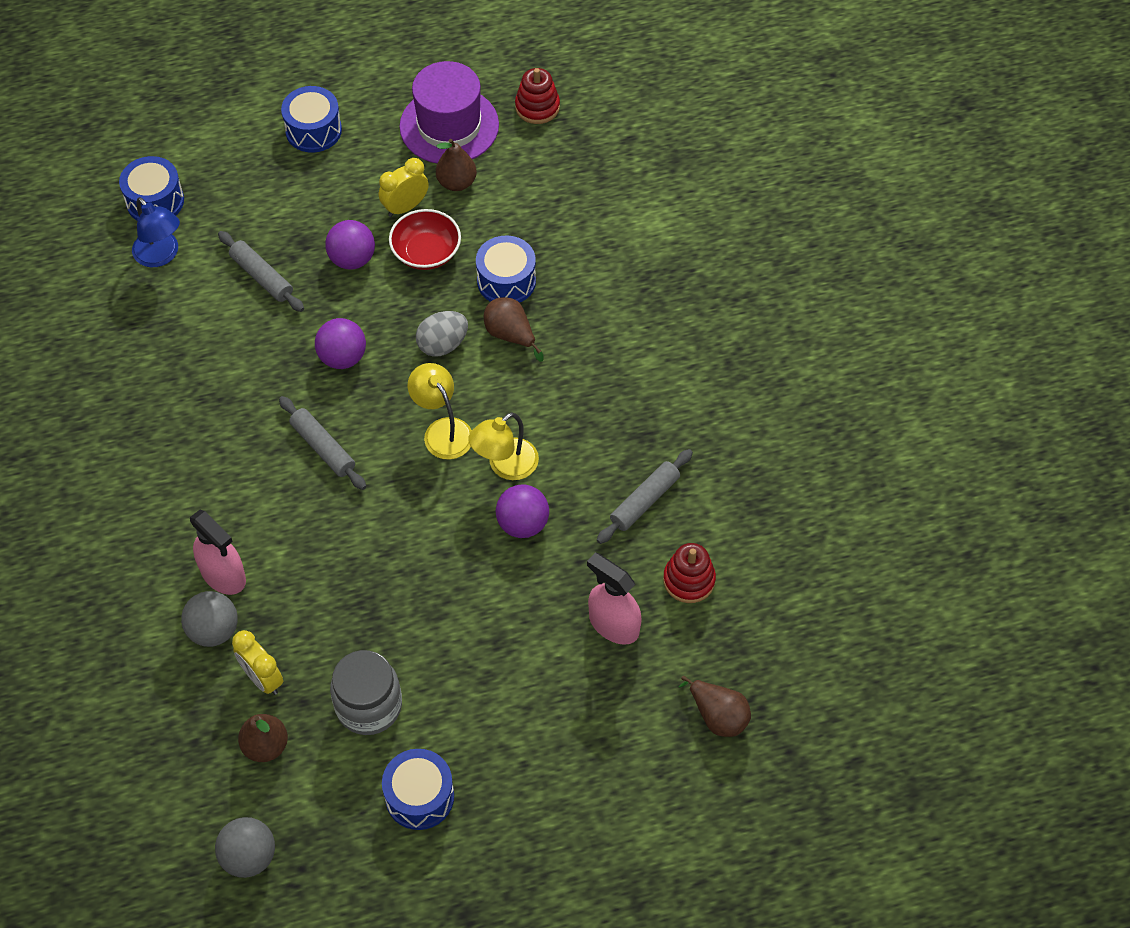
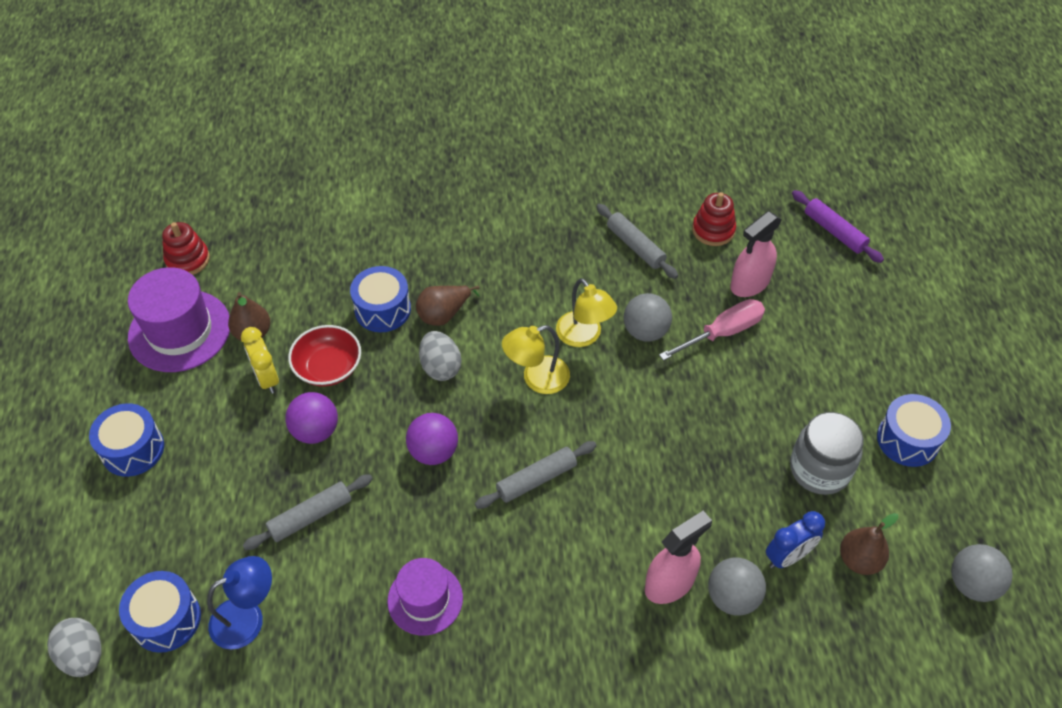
camera: 80 degrees left, 5 degrees down
yellow clock [232,630,283,695] -> blue clock [766,511,825,568]
purple ball [496,485,549,538] -> grey ball [624,293,672,341]
brown pear [679,676,751,737] -> purple rolling pin [792,190,884,263]
none -> grey egg [47,618,102,677]
none -> purple hat [387,558,463,636]
none -> pink screwdriver [659,299,765,361]

